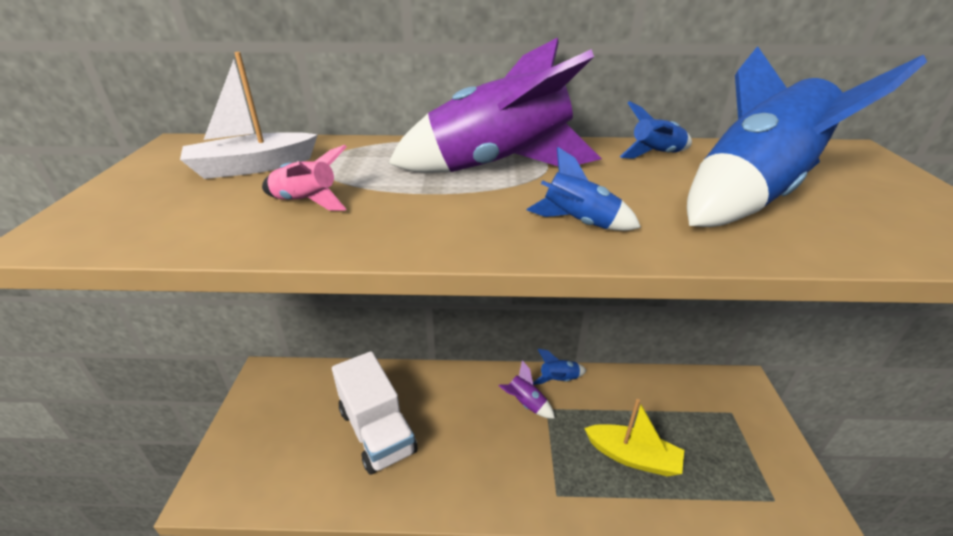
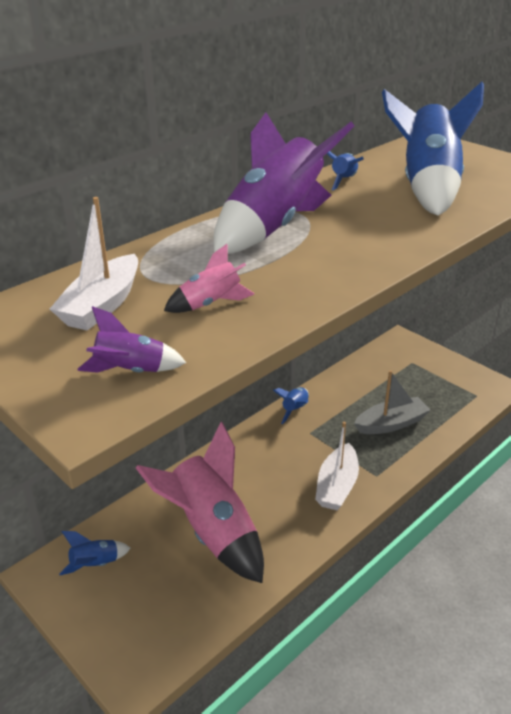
camera: 45 degrees left, 0 degrees up
white truck [332,351,418,475] -> pink rocket [136,422,264,583]
purple rocket [499,360,555,419] -> purple rocket moved to [77,306,186,373]
blue rocket [527,147,641,231] -> blue rocket moved to [59,531,131,575]
yellow boat [584,399,684,477] -> grey boat [354,370,430,434]
none -> white boat [315,422,359,510]

